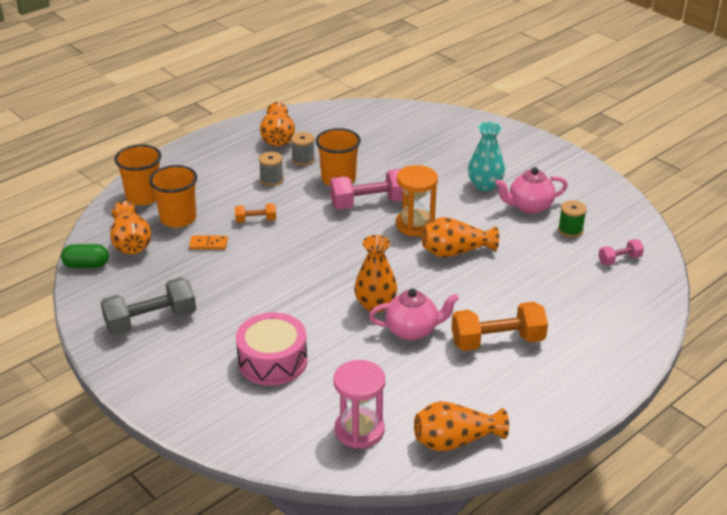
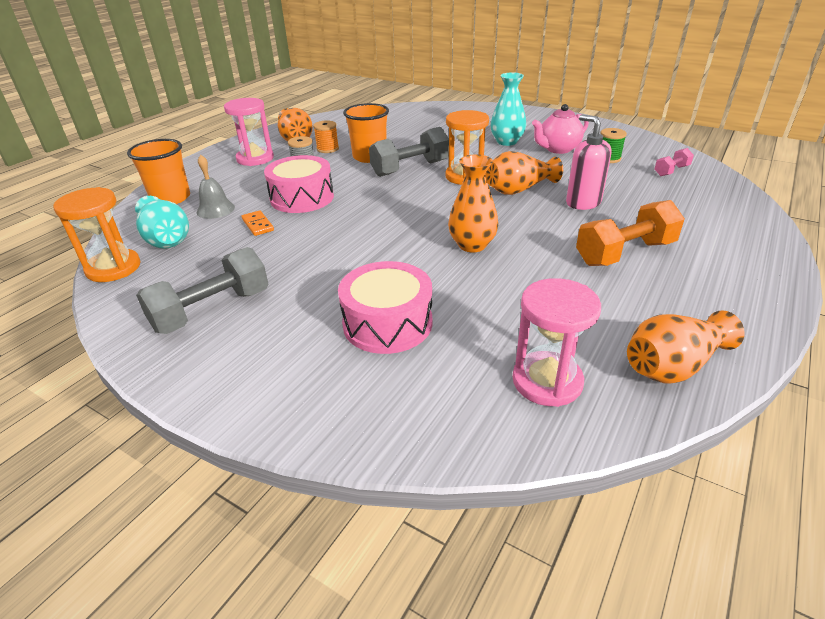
camera: 15 degrees left, 0 degrees up
green capsule [61,244,109,268] -> orange hourglass [53,187,140,282]
orange vase [110,201,151,255] -> turquoise vase [135,196,189,249]
orange cup [149,165,197,228] -> grey bell [197,155,235,219]
orange domino [189,235,228,250] -> orange domino turned 75 degrees clockwise [242,210,274,236]
orange dumbbell [235,203,276,223] -> pink drum [264,155,334,213]
grey spool [291,132,315,166] -> orange spool [313,120,339,153]
pink dumbbell [330,169,409,209] -> grey dumbbell [369,127,449,177]
pink teapot [369,288,459,341] -> none
none -> pink hourglass [224,98,274,166]
none -> pink soap dispenser [566,115,611,210]

